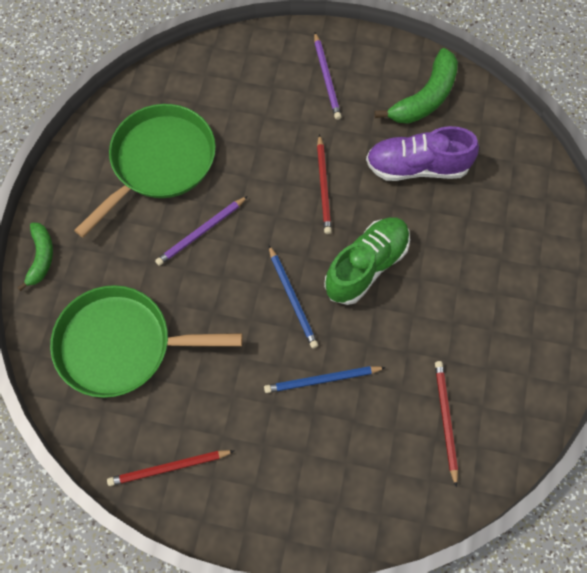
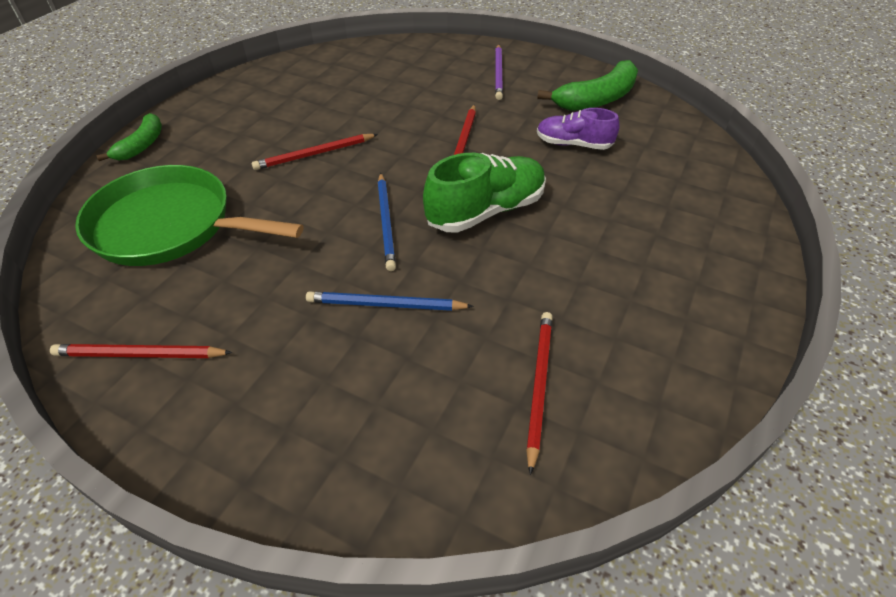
camera: 15 degrees right, 20 degrees down
green pan [74,104,216,237] -> none
purple pencil [155,196,248,266] -> red pencil [252,134,378,170]
purple shoe [366,126,479,181] -> purple shoe [537,108,620,150], size x0.64

